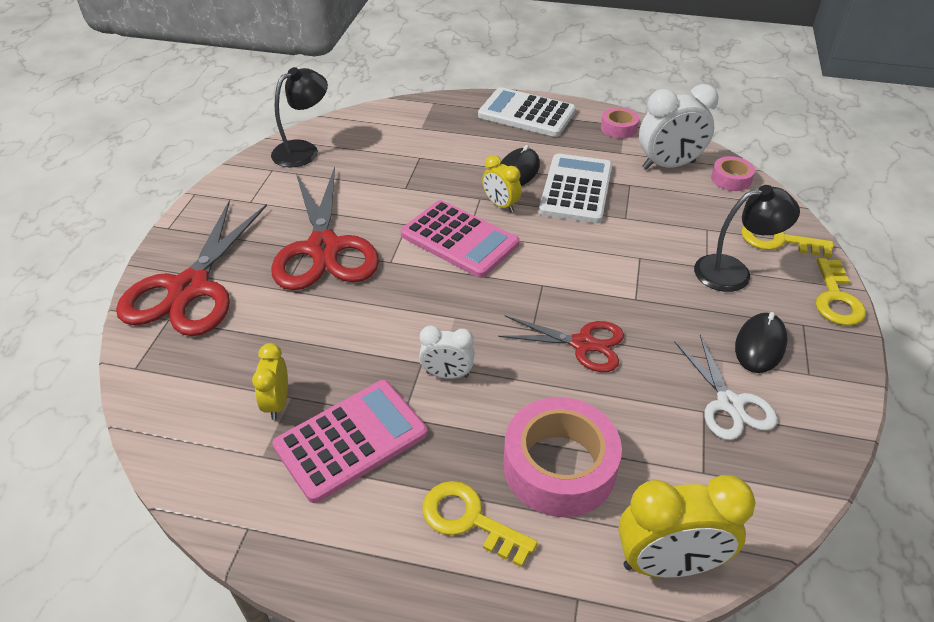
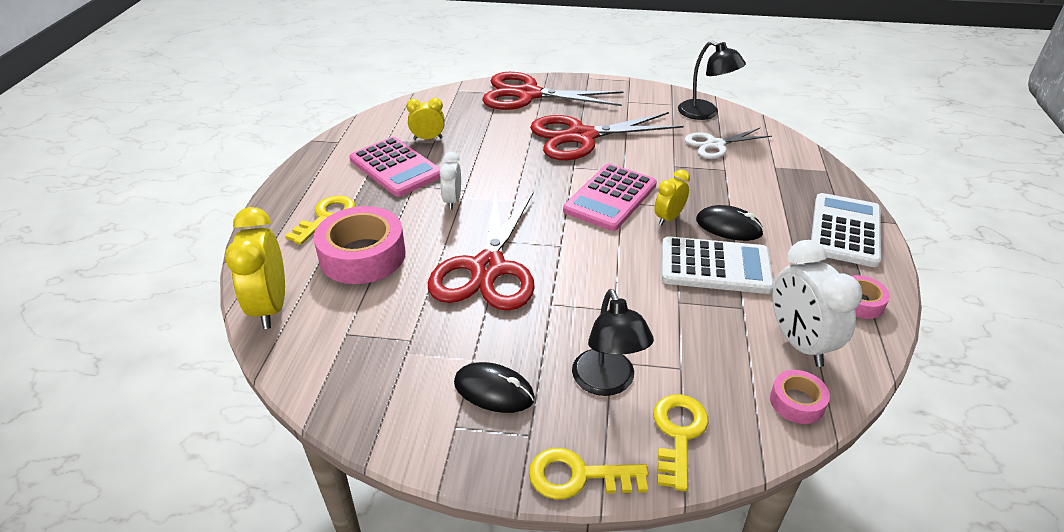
camera: 85 degrees right, 5 degrees down
red scissors [498,316,624,372] -> red scissors [428,191,535,311], size x1.75
white scissors [675,335,778,440] -> white scissors moved to [685,128,772,159]

